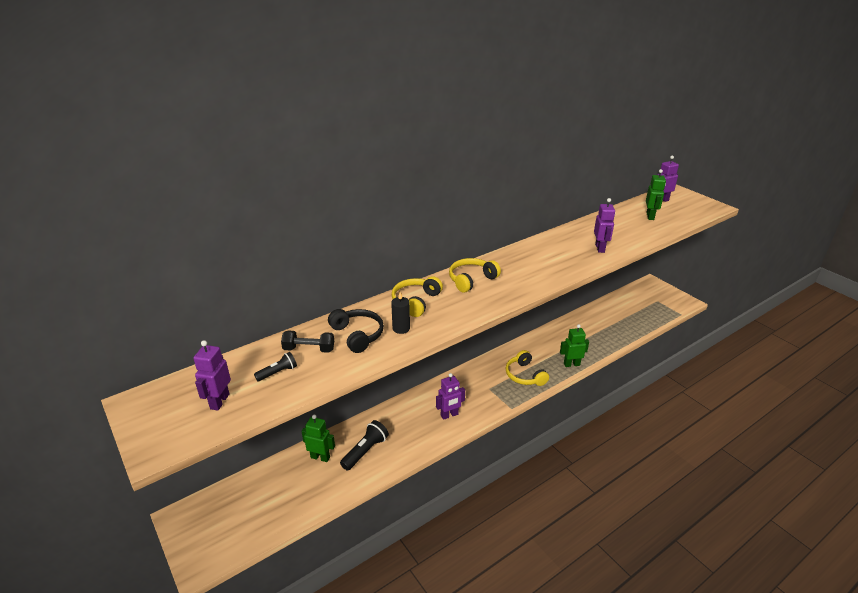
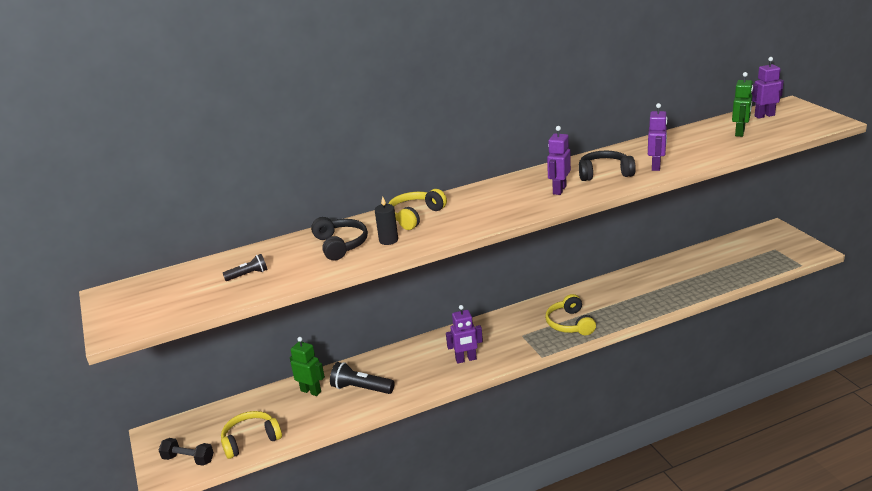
camera: 15 degrees right, 5 degrees down
purple robot [193,340,231,410] -> purple robot moved to [547,126,571,195]
black dumbbell [281,331,334,353] -> black dumbbell moved to [159,438,214,466]
black flashlight [340,420,389,471] -> black flashlight turned 120 degrees counterclockwise [330,362,395,394]
yellow headphones [449,258,501,293] -> yellow headphones moved to [221,411,282,459]
green robot [560,324,589,367] -> none
none -> black headphones [579,150,636,181]

